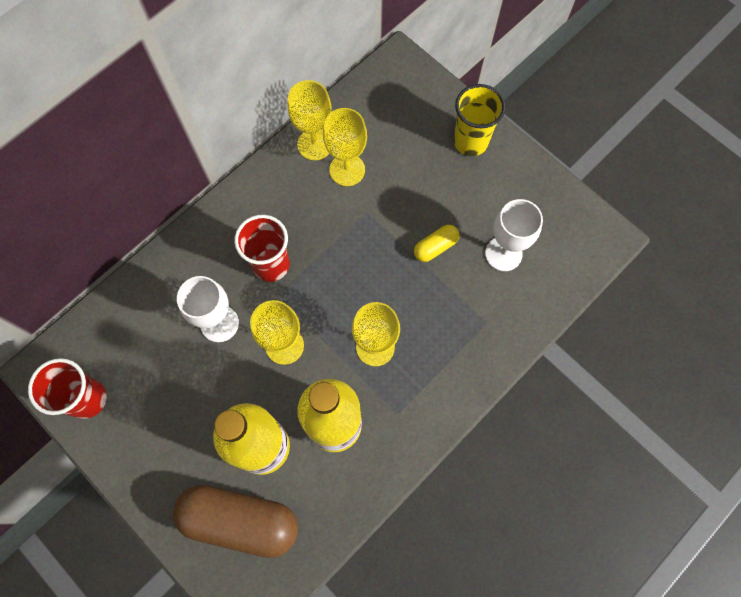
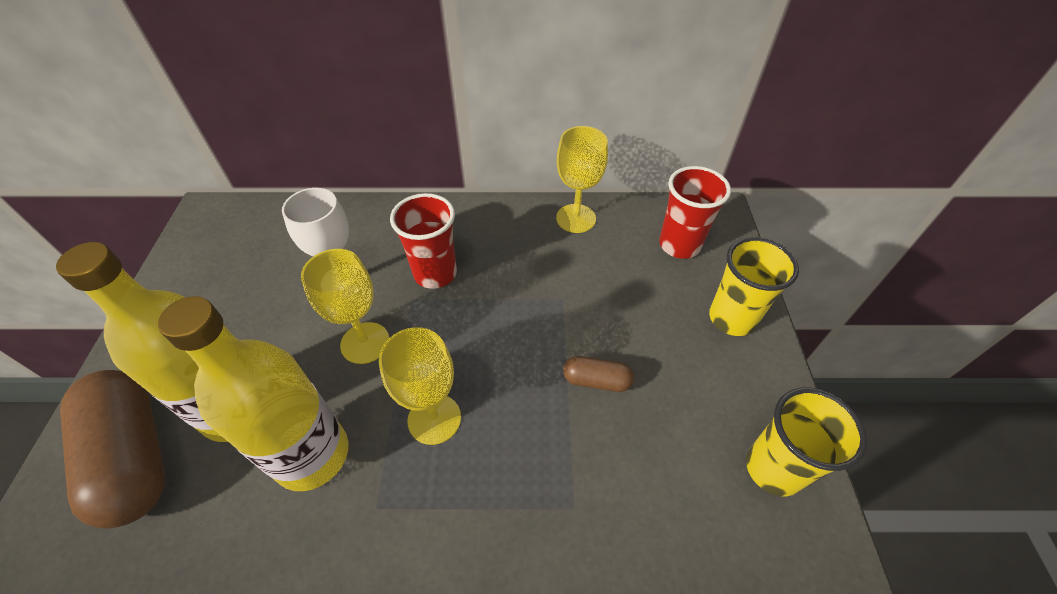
camera: 45 degrees right, 20 degrees down
red cup [28,358,106,419] -> red cup moved to [659,166,731,259]
yellow goblet [323,108,367,186] -> none
yellow capsule [414,225,459,262] -> brown capsule [563,356,634,392]
white goblet [485,199,543,271] -> none
none -> yellow cup [746,388,867,496]

